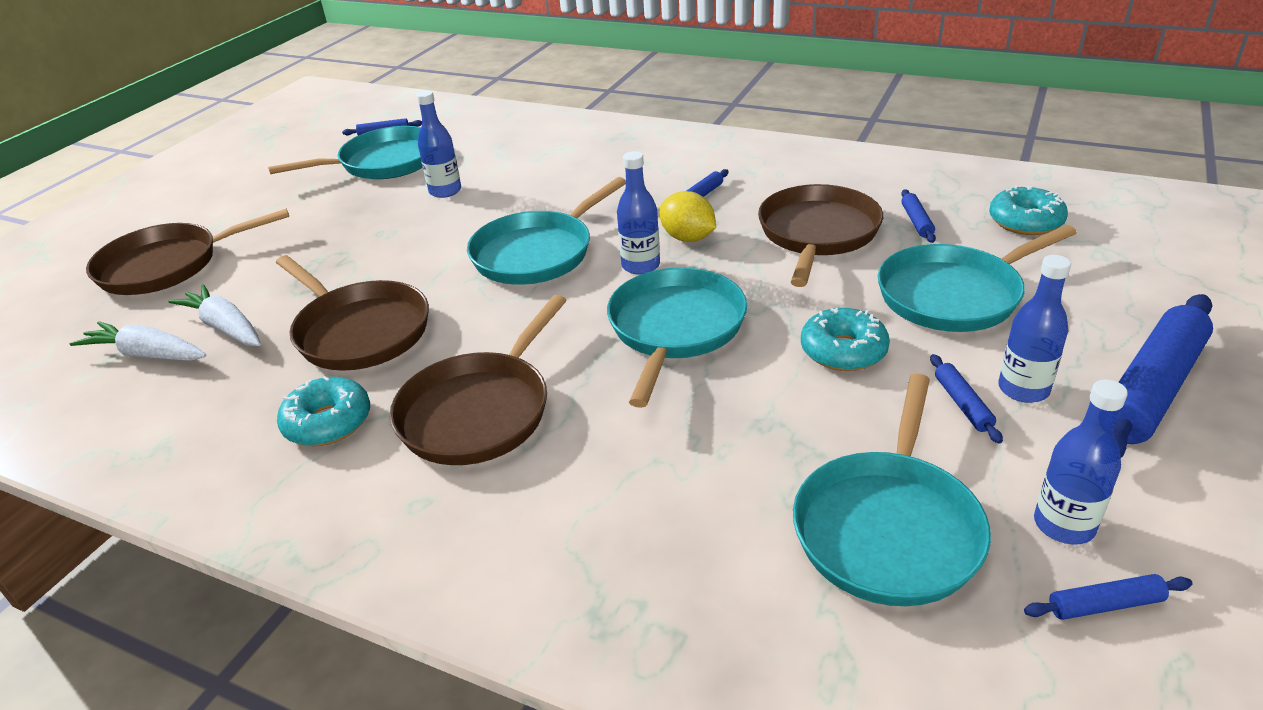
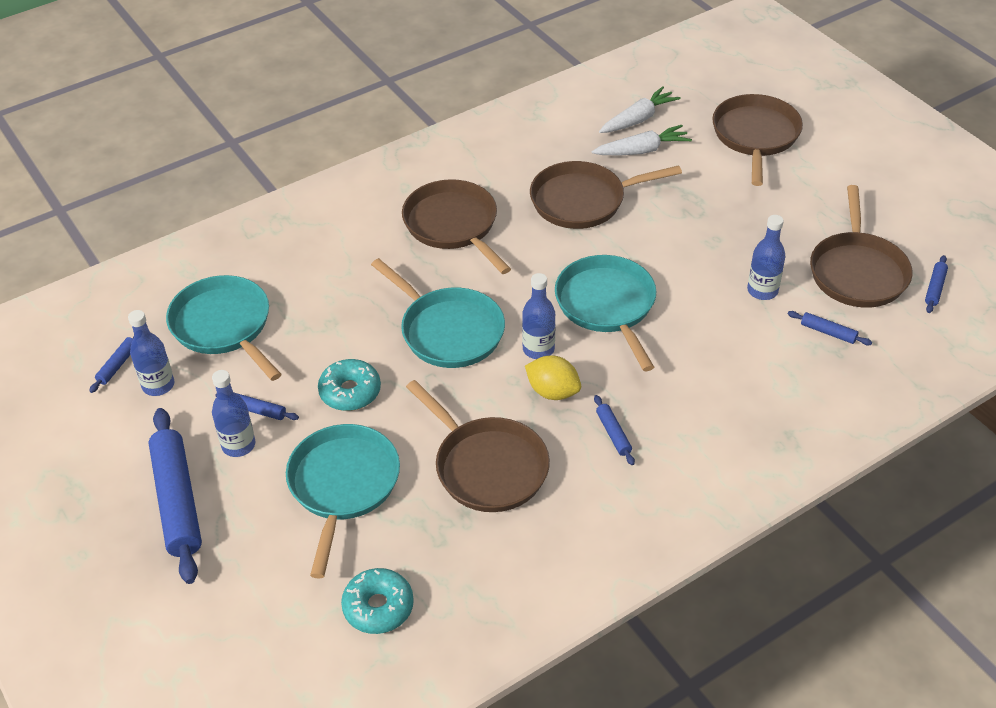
camera: 120 degrees right, 10 degrees up
turquoise pan [268,126,423,179] -> brown pan [810,185,913,308]
turquoise donut [277,376,370,446] -> none
yellow lemon [659,191,716,242] -> yellow lemon turned 45 degrees clockwise [525,356,581,400]
blue rolling pin [901,189,936,243] -> blue rolling pin moved to [788,311,872,346]

